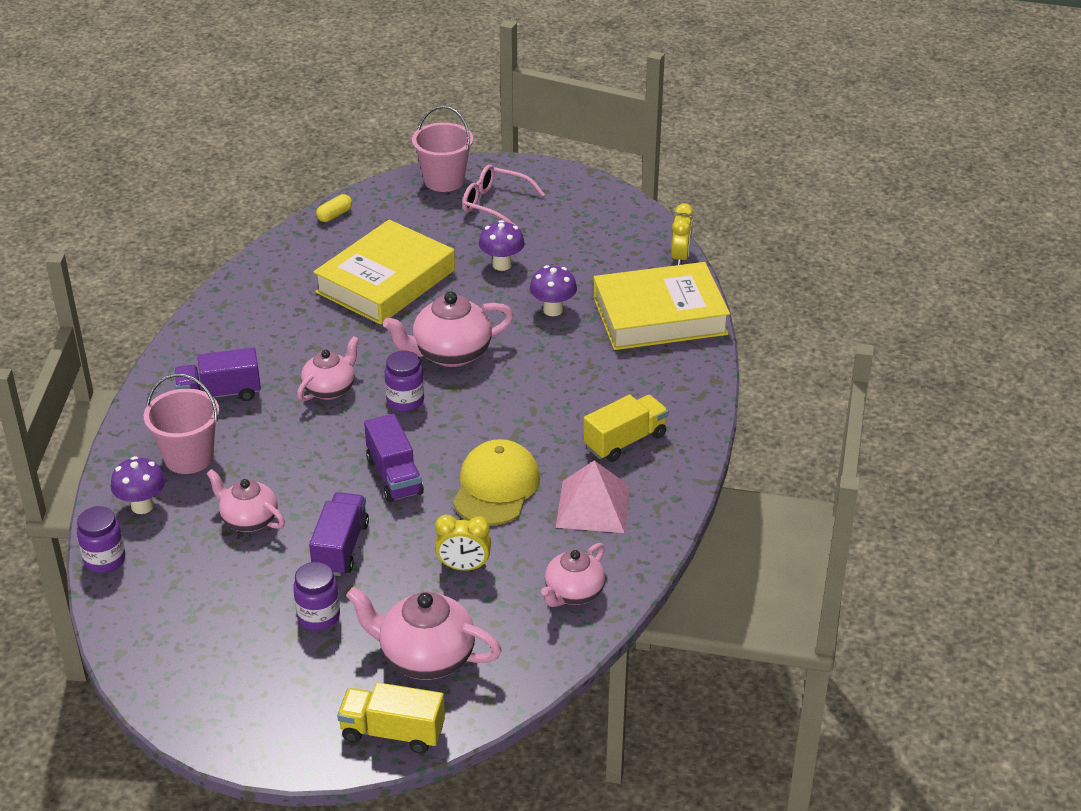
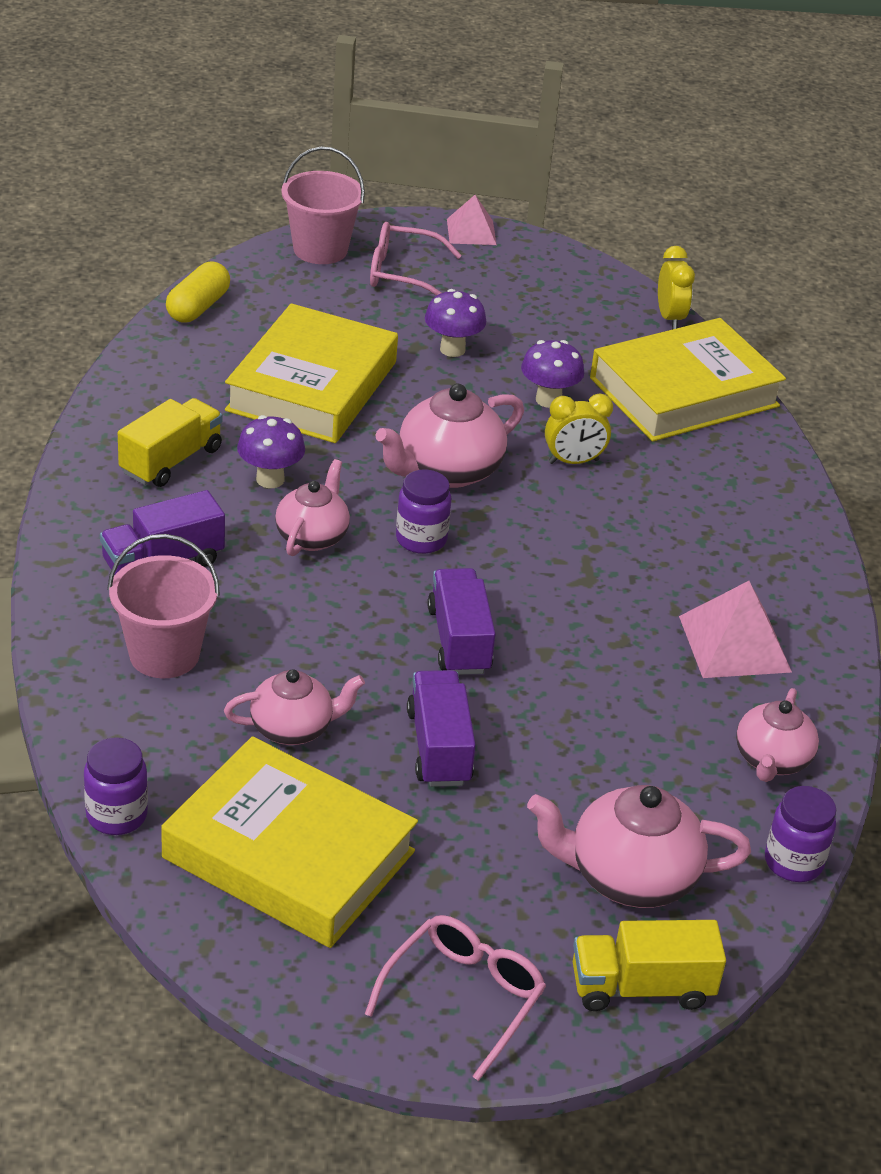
camera: 20 degrees left, 0 degrees up
purple mushroom [111,456,165,514] -> purple mushroom moved to [237,415,305,488]
pink teapot [206,469,285,532] -> pink teapot turned 150 degrees clockwise [224,669,365,745]
purple jar [293,562,340,631] -> purple jar moved to [765,786,836,882]
yellow capsule [316,194,352,222] -> yellow capsule [166,262,230,323], size x1.52
purple truck [364,414,424,502] -> purple truck turned 150 degrees counterclockwise [427,568,496,675]
yellow clock [435,515,491,571] -> yellow clock moved to [545,394,613,464]
yellow cap [453,439,540,525] -> none
yellow truck [583,395,669,462] -> yellow truck moved to [118,398,223,487]
none -> yellow book [161,736,418,948]
none -> pink glasses [365,915,546,1081]
none -> pink pyramid [447,195,497,245]

